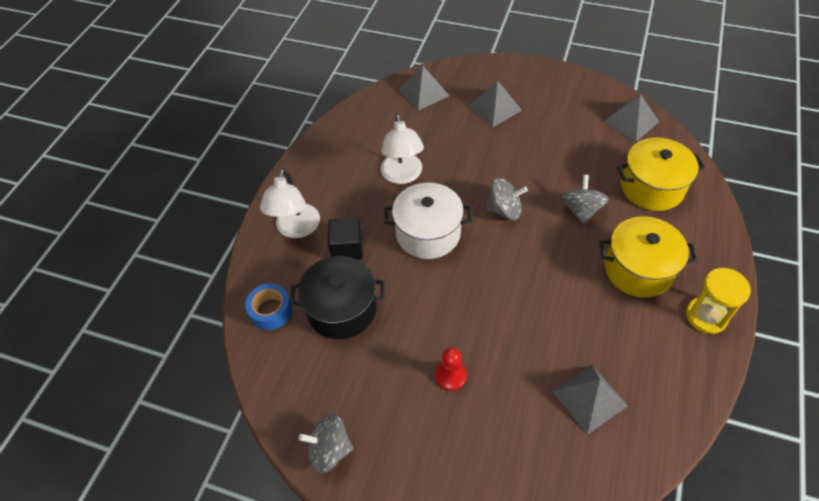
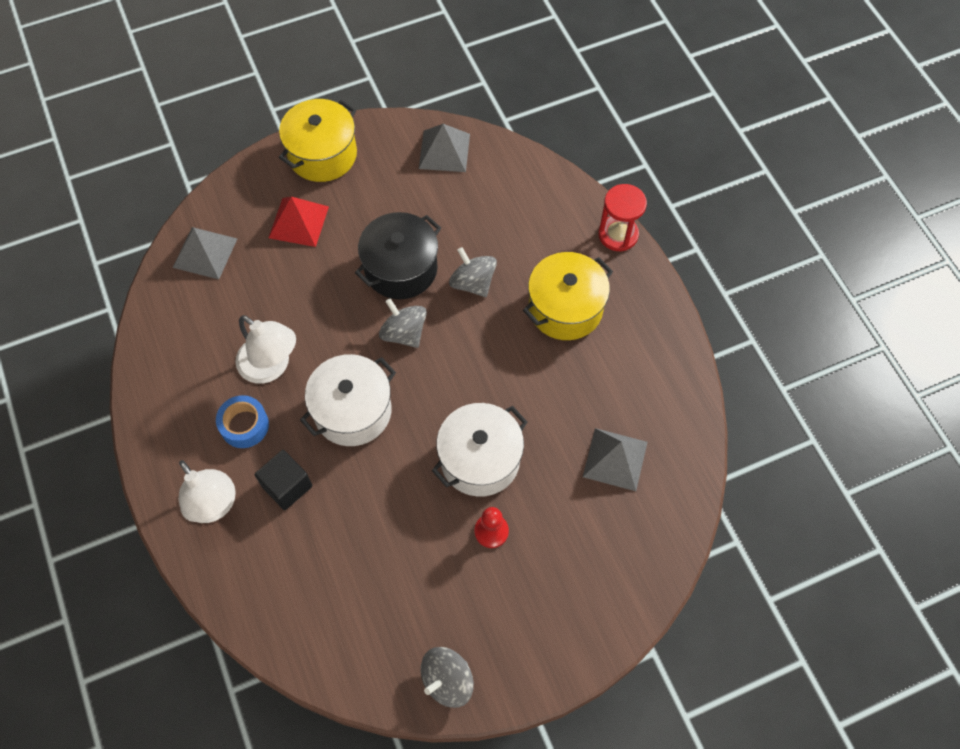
camera: 45 degrees left, 10 degrees up
blue tape [245,284,292,330] -> blue tape moved to [216,395,269,448]
black pot [290,256,385,339] -> black pot moved to [355,212,441,299]
grey pyramid [469,81,522,127] -> red pyramid [269,196,329,247]
grey spinning top [486,178,528,220] -> grey spinning top turned 90 degrees counterclockwise [379,298,427,348]
yellow pot [617,138,705,211] -> yellow pot moved to [279,99,357,182]
yellow hourglass [686,268,751,334] -> none
none -> white pot [432,403,527,497]
none -> red hourglass [598,184,647,251]

